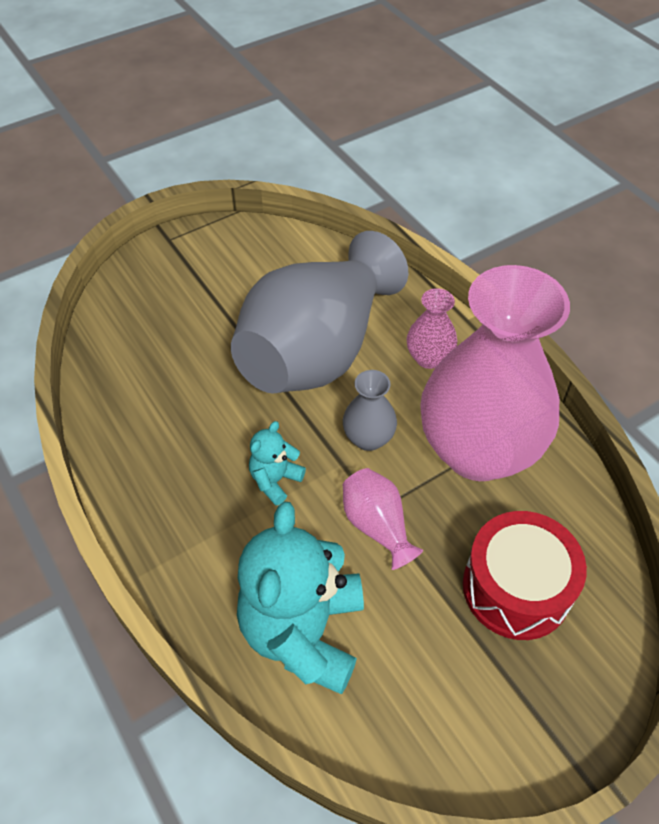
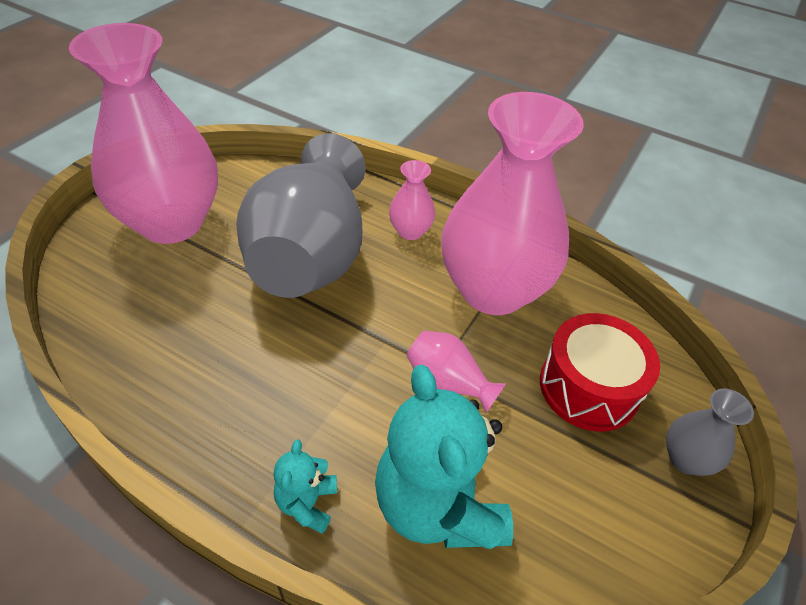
camera: 30 degrees left, 5 degrees down
turquoise teddy bear [249,421,306,506] -> turquoise teddy bear moved to [273,439,337,534]
grey vase [343,370,397,451] -> grey vase moved to [666,389,754,476]
none -> pink vase [69,23,218,244]

